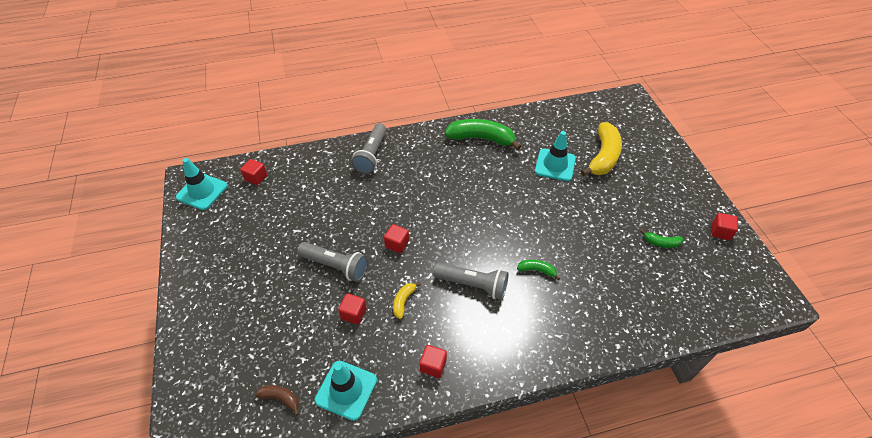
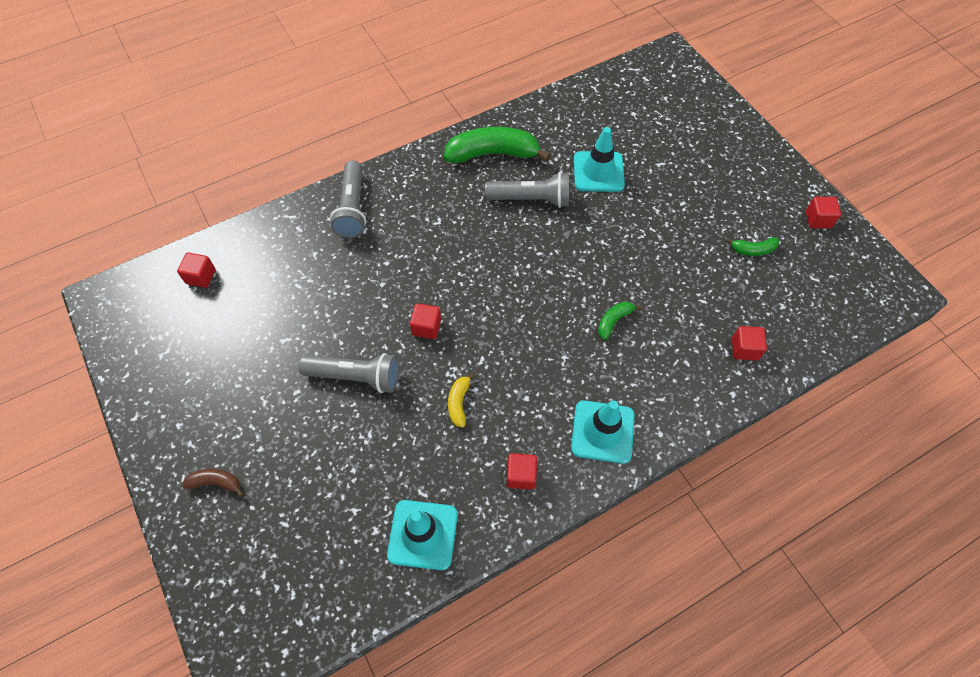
camera: 15 degrees left, 10 degrees up
turquoise traffic cone [176,158,227,210] -> turquoise traffic cone moved to [571,400,635,464]
brown banana [255,385,299,416] -> brown banana moved to [182,469,243,497]
red cube [338,293,367,325] -> red cube moved to [732,326,767,361]
grey flashlight [433,263,509,300] -> grey flashlight moved to [485,172,569,208]
green banana [517,259,560,280] -> green banana turned 45 degrees counterclockwise [598,302,641,340]
yellow banana [581,122,622,176] -> none

